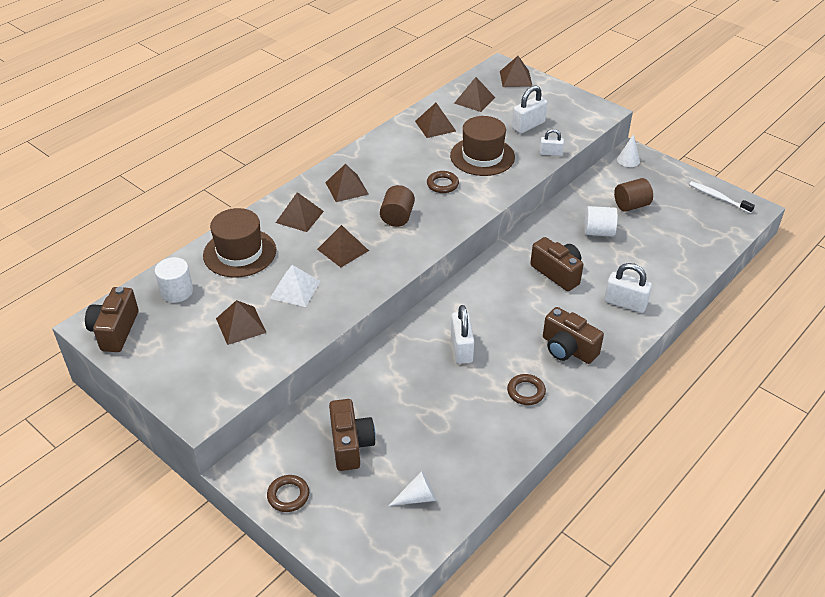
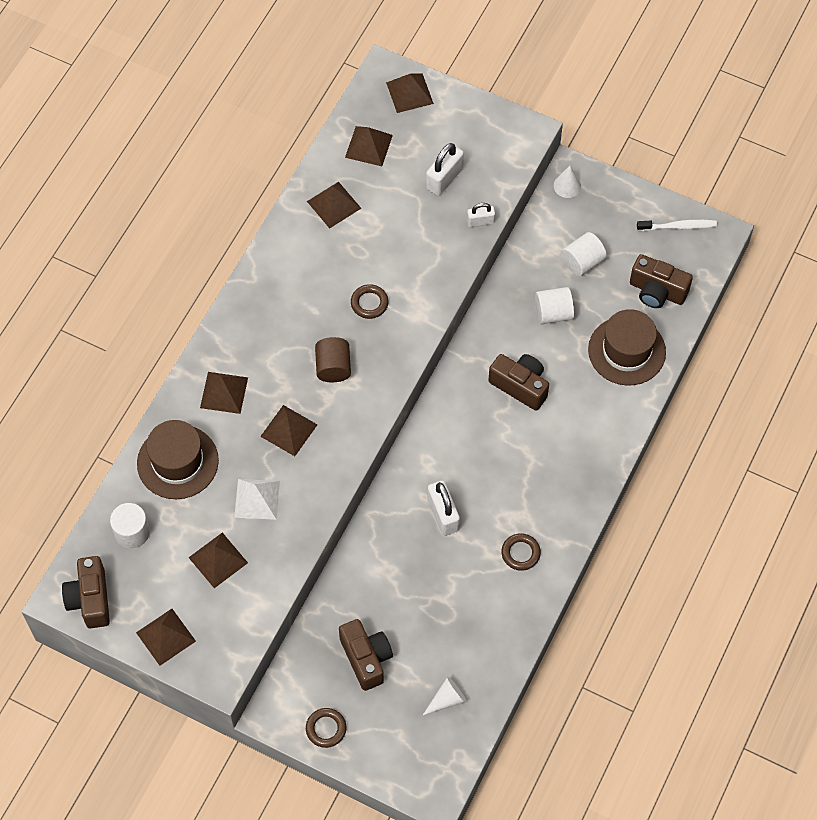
camera: 15 degrees left, 20 degrees up
brown pyramid [325,164,369,202] -> brown pyramid moved to [136,609,196,666]
brown hat [450,116,515,176] -> brown hat moved to [588,309,666,386]
brown camera [543,307,604,364] -> brown camera moved to [630,254,693,308]
white padlock [604,263,652,313] -> none
brown cylinder [614,178,653,212] -> white cylinder [561,232,607,276]
white toothbrush [689,181,755,213] -> white toothbrush turned 150 degrees clockwise [637,220,717,231]

